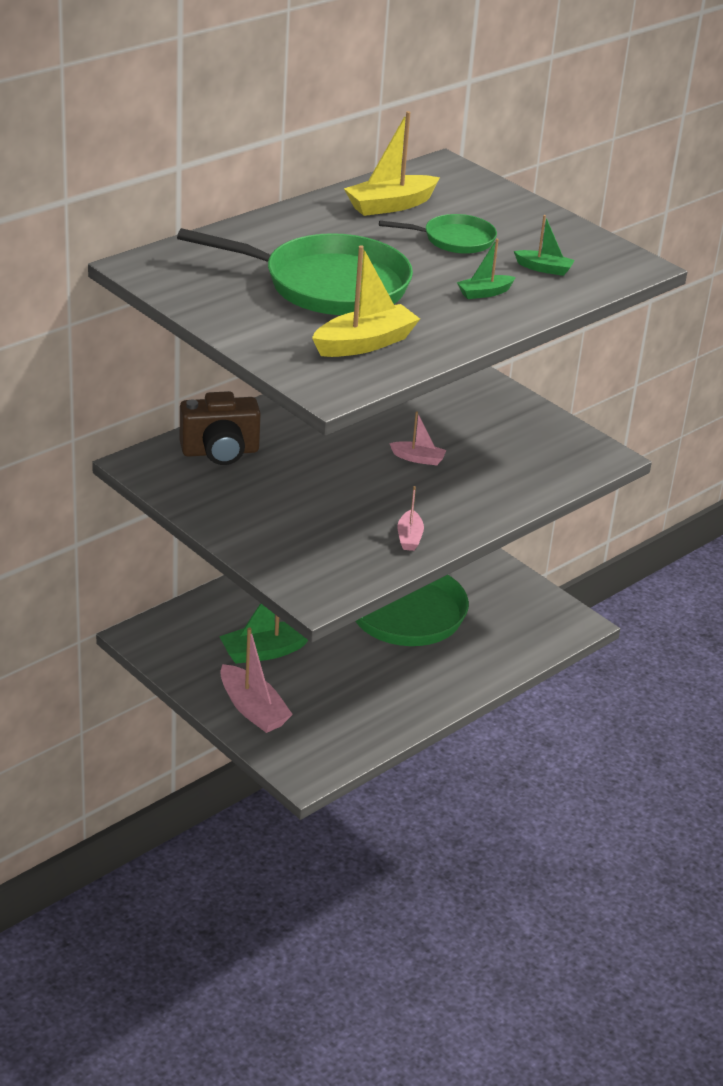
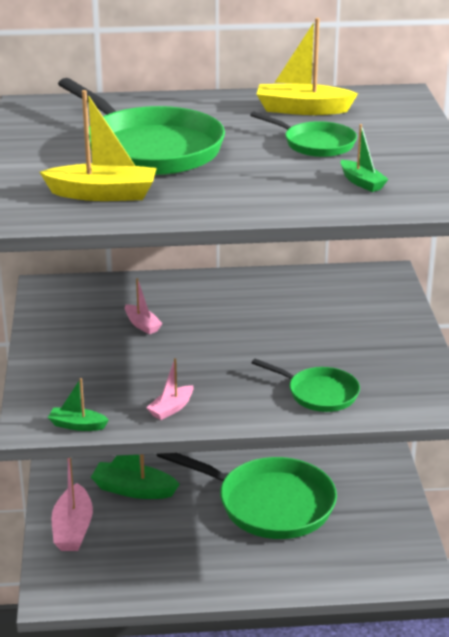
camera: 40 degrees right, 5 degrees down
brown camera [180,391,261,465] -> none
pink boat [389,412,446,465] -> pink boat moved to [125,278,163,335]
green boat [457,239,516,299] -> green boat moved to [48,378,109,431]
none -> green pan [252,358,360,412]

